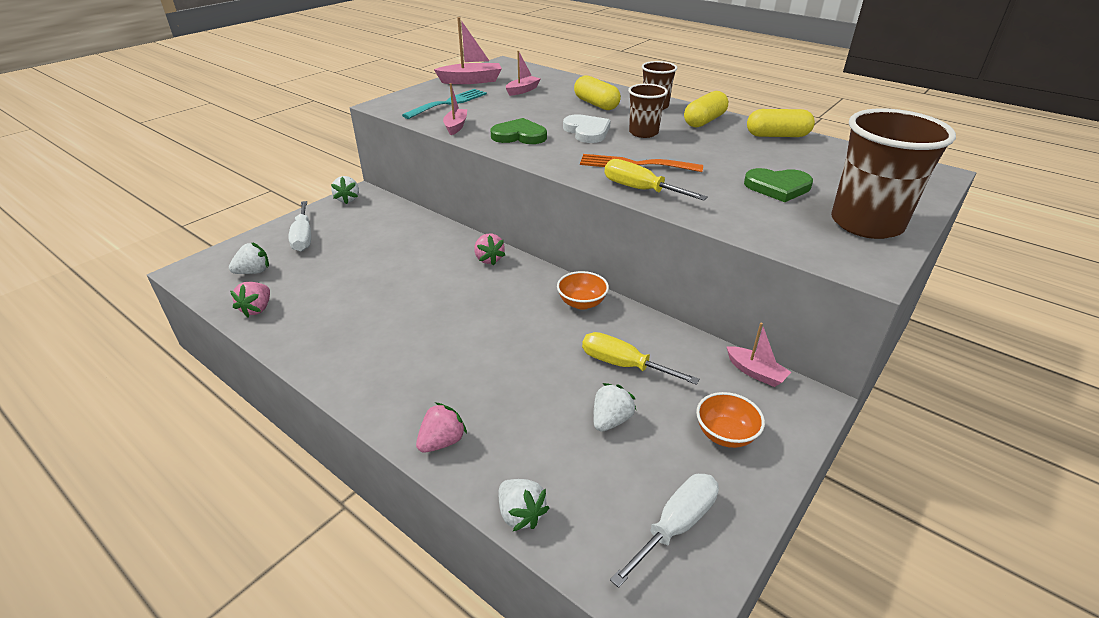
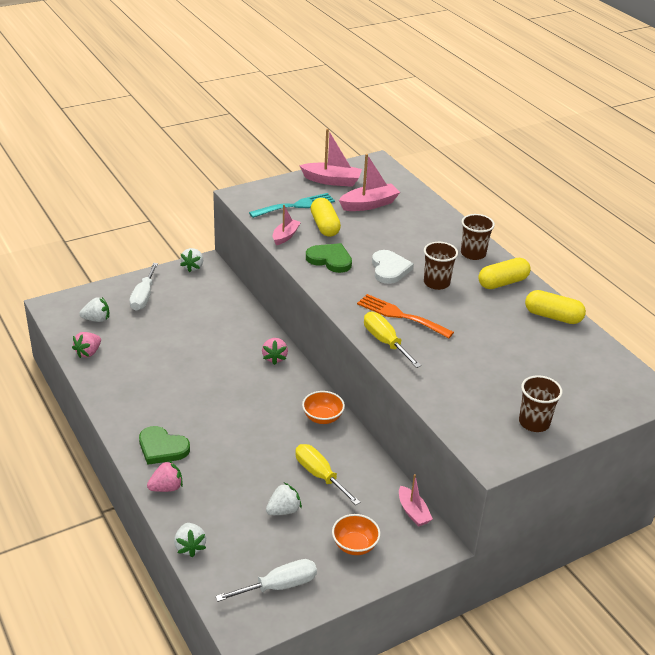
camera: 20 degrees right, 0 degrees up
pink boat [506,51,540,96] -> pink boat [339,154,400,211], size x1.57
yellow capsule [574,75,621,110] -> yellow capsule moved to [311,198,341,237]
green heart [744,168,813,202] -> green heart moved to [139,426,190,465]
brown cup [831,108,956,239] -> brown cup [519,375,563,432], size x0.55

